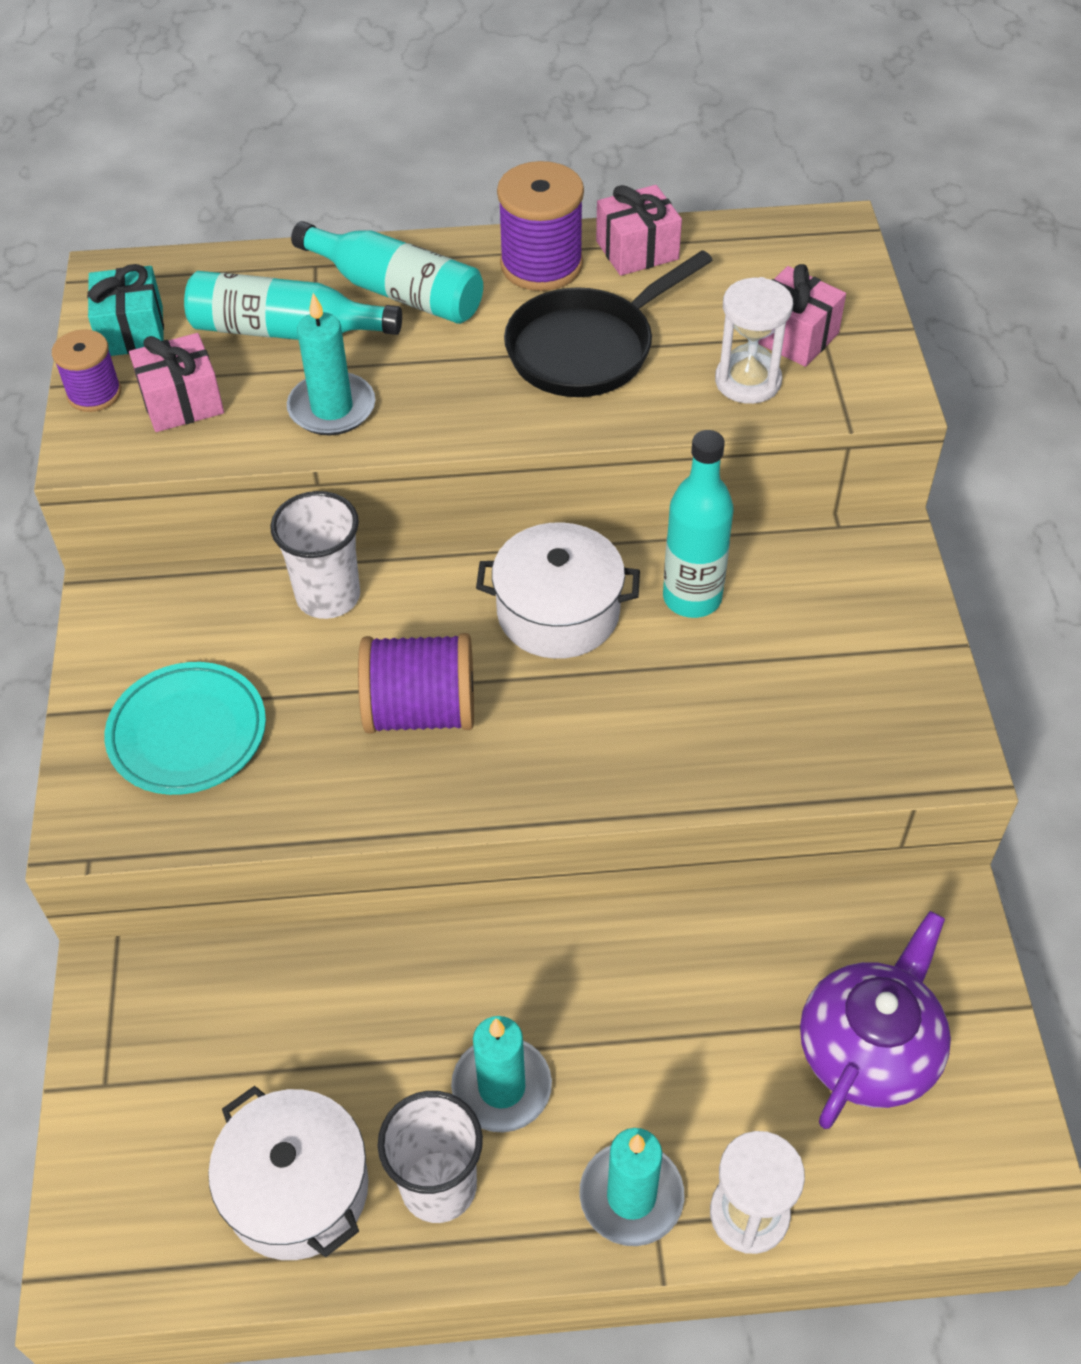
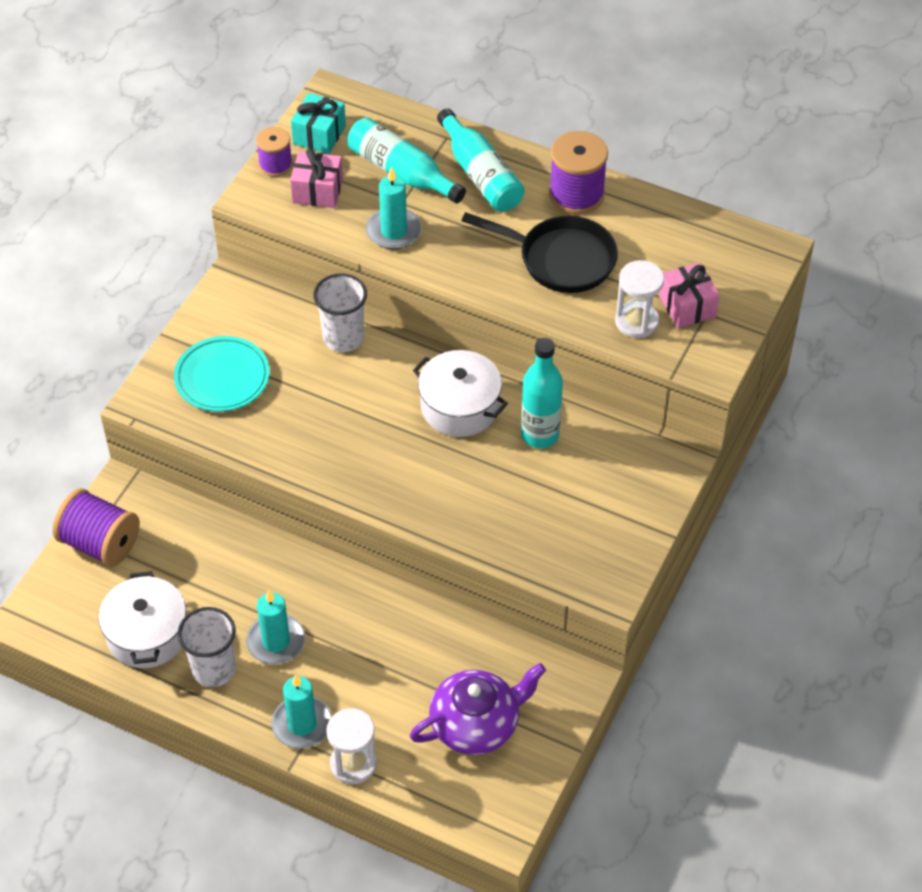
camera: 30 degrees right, 0 degrees up
purple spool [358,633,474,734] -> purple spool moved to [53,488,140,567]
black pan [504,250,713,397] -> black pan turned 150 degrees counterclockwise [461,212,618,293]
pink gift [596,185,682,276] -> none

